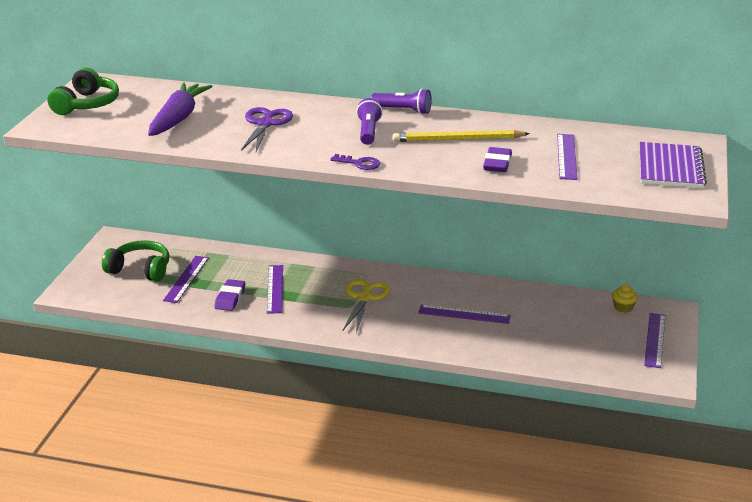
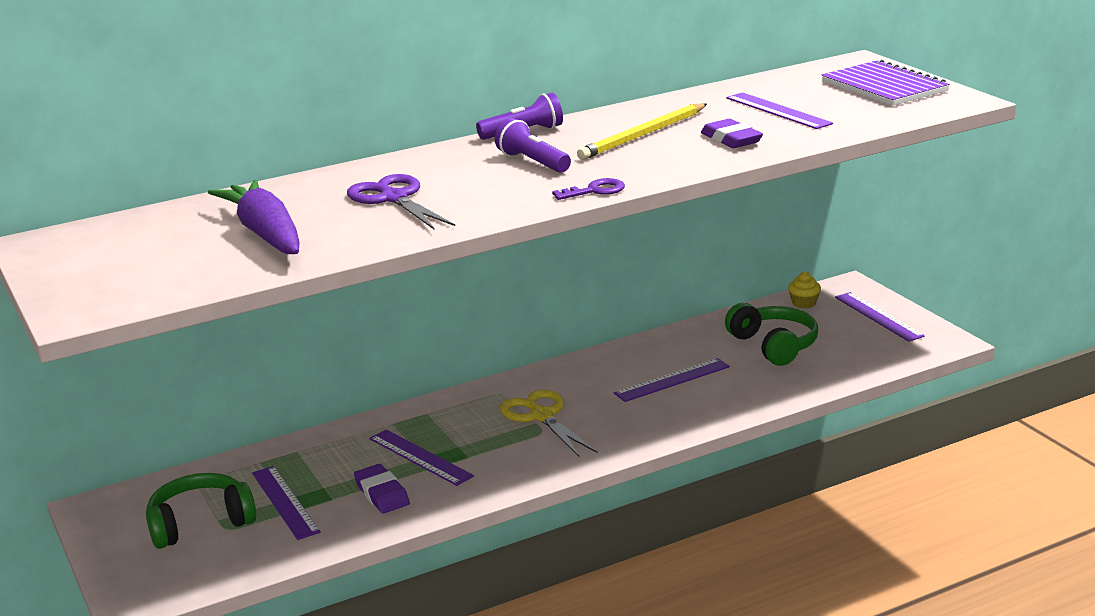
camera: 40 degrees left, 5 degrees down
green headphones [47,67,119,115] -> green headphones moved to [725,303,818,366]

